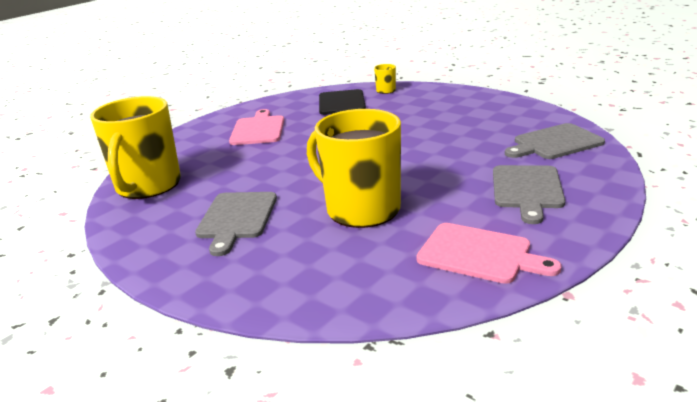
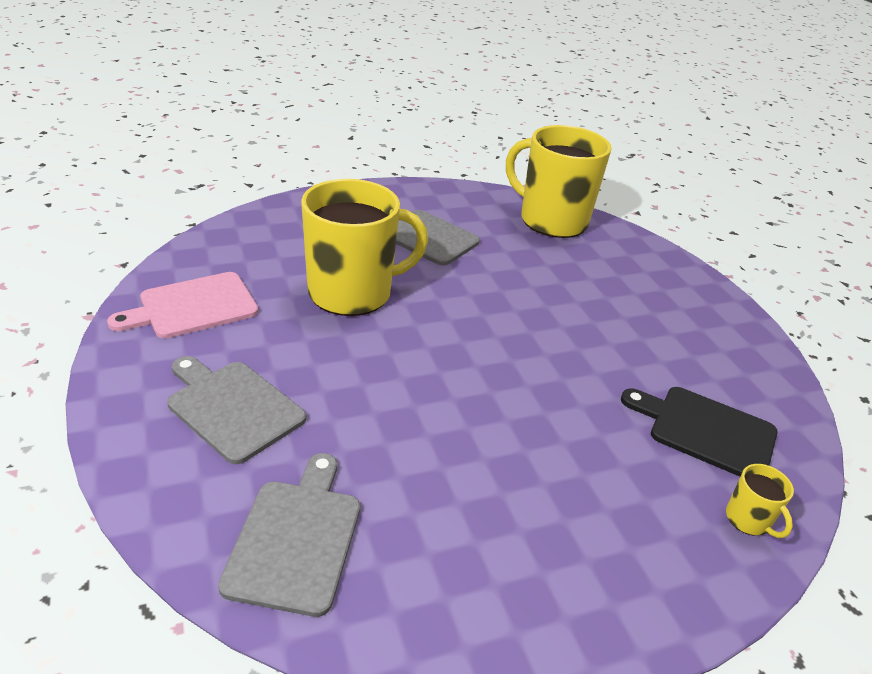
camera: 115 degrees right, 10 degrees up
pink cutting board [229,109,284,145] -> none

